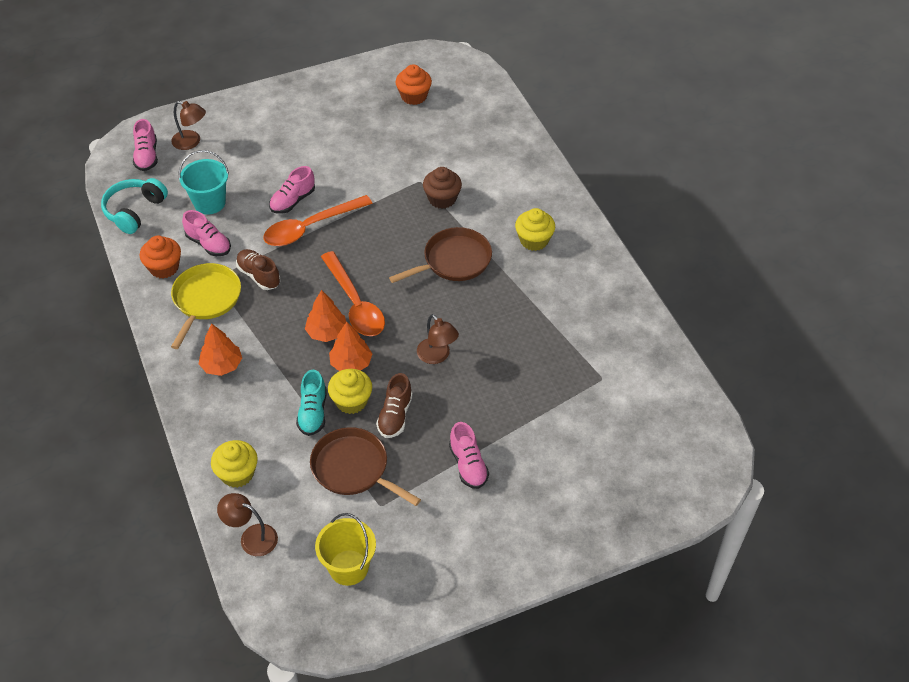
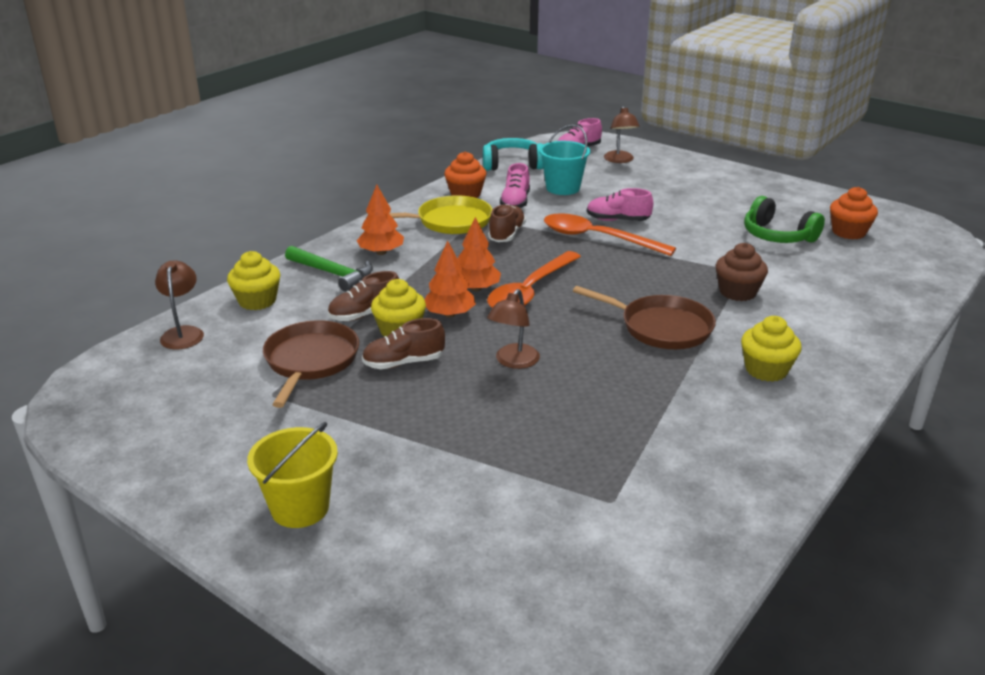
camera: 60 degrees right, 20 degrees down
turquoise shoe [296,370,327,436] -> brown shoe [328,271,399,321]
yellow bucket [315,513,376,586] -> yellow bucket moved to [247,422,338,528]
pink shoe [449,422,489,489] -> none
none -> green hammer [285,246,373,292]
none -> green headphones [744,196,825,243]

